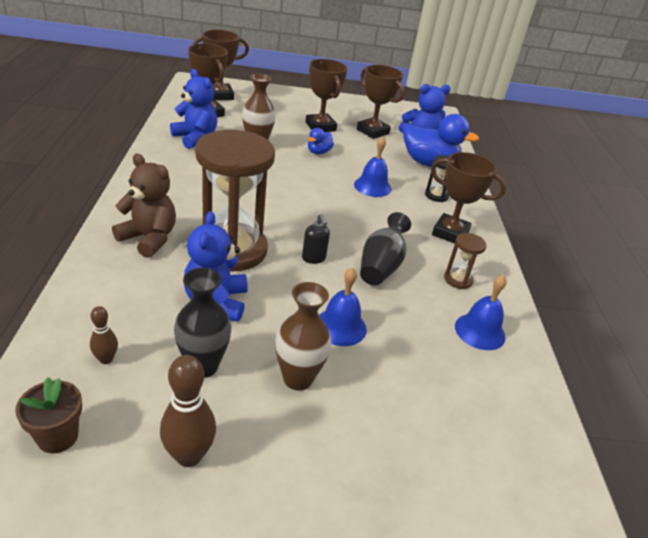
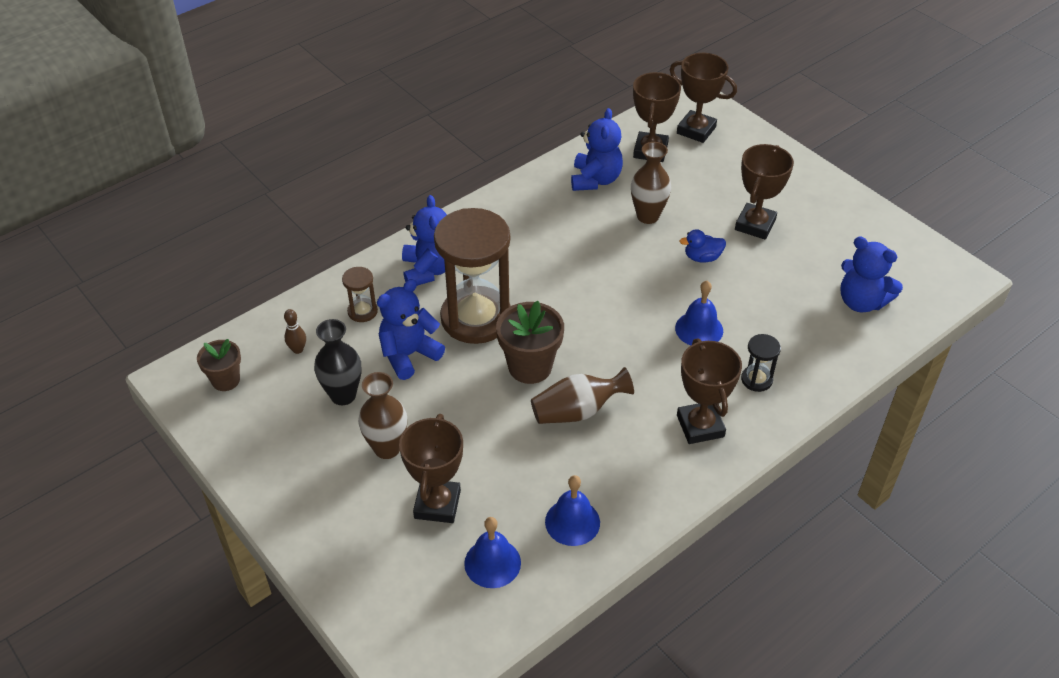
camera: 55 degrees right, 10 degrees up
brown teddy bear [112,154,176,258] -> blue teddy bear [402,195,447,286]
brown bowling pin [160,355,216,467] -> none
black soap dispenser [302,214,330,264] -> brown flower pot [496,301,564,384]
blue bell [319,268,367,346] -> blue bell moved to [464,517,521,588]
brown trophy [357,65,404,139] -> brown trophy moved to [399,414,463,523]
black vase [360,212,411,285] -> brown vase [531,367,634,424]
blue duck [403,114,479,167] -> none
brown hourglass [444,233,487,289] -> brown hourglass moved to [342,267,378,322]

